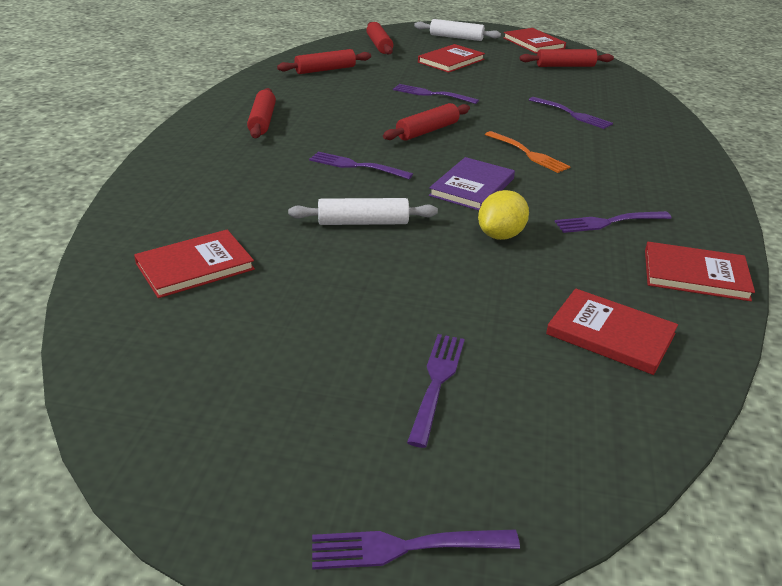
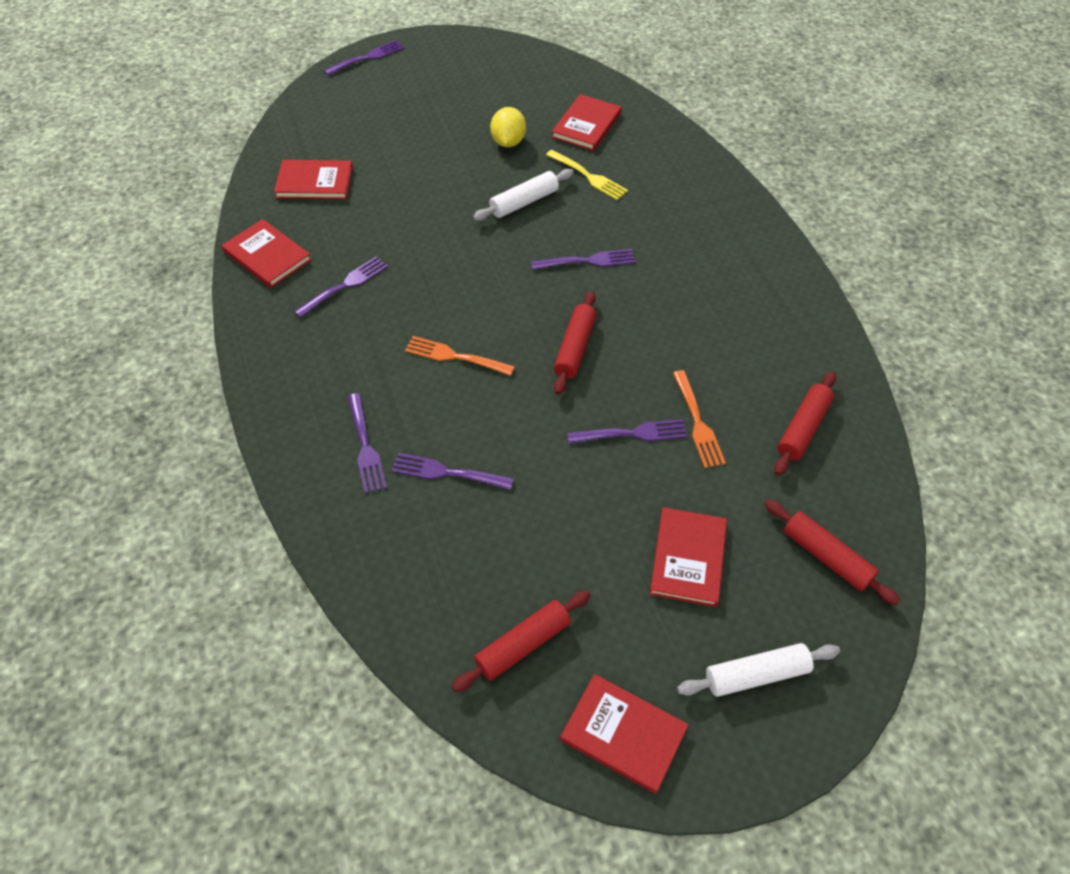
camera: 150 degrees right, 20 degrees up
red rolling pin [247,88,276,138] -> none
purple fork [407,334,465,448] -> purple fork moved to [347,393,387,494]
purple book [429,157,515,211] -> none
yellow lemon [478,190,529,240] -> yellow lemon moved to [490,107,526,147]
red book [645,242,755,301] -> red book turned 60 degrees clockwise [222,219,312,288]
none -> yellow fork [546,150,628,200]
none -> orange fork [673,370,726,468]

